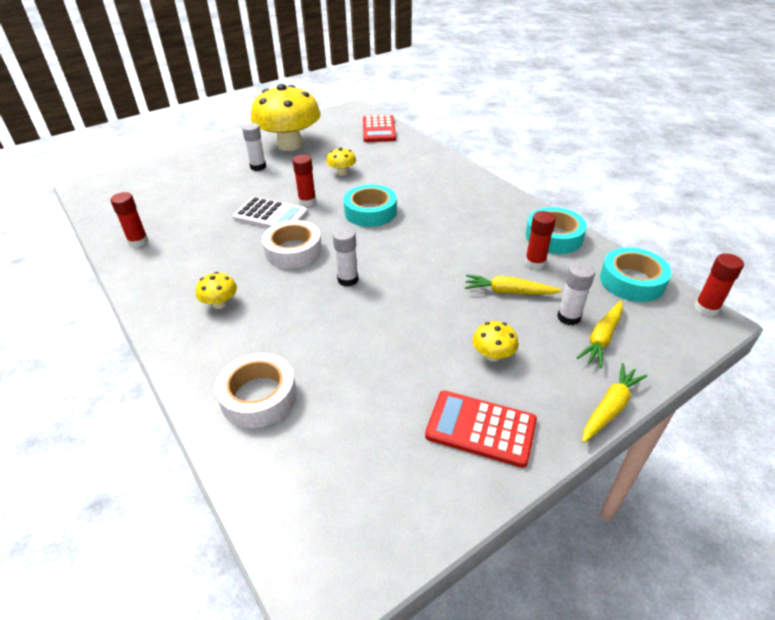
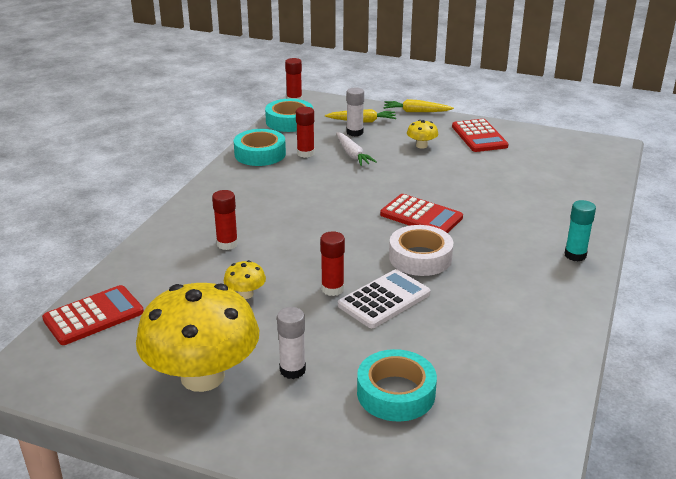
camera: 125 degrees left, 10 degrees down
red glue stick [111,192,148,247] -> red glue stick moved to [212,190,238,250]
yellow mushroom [196,272,237,309] -> none
white tape [215,353,297,428] -> none
white calculator [233,197,308,228] -> white calculator turned 60 degrees clockwise [338,269,431,328]
white glue stick [333,227,359,287] -> red calculator [380,194,463,233]
turquoise tape [344,184,397,227] -> turquoise tape moved to [357,349,437,422]
yellow carrot [465,274,562,295] -> white carrot [336,132,377,166]
none -> turquoise glue stick [564,200,596,262]

